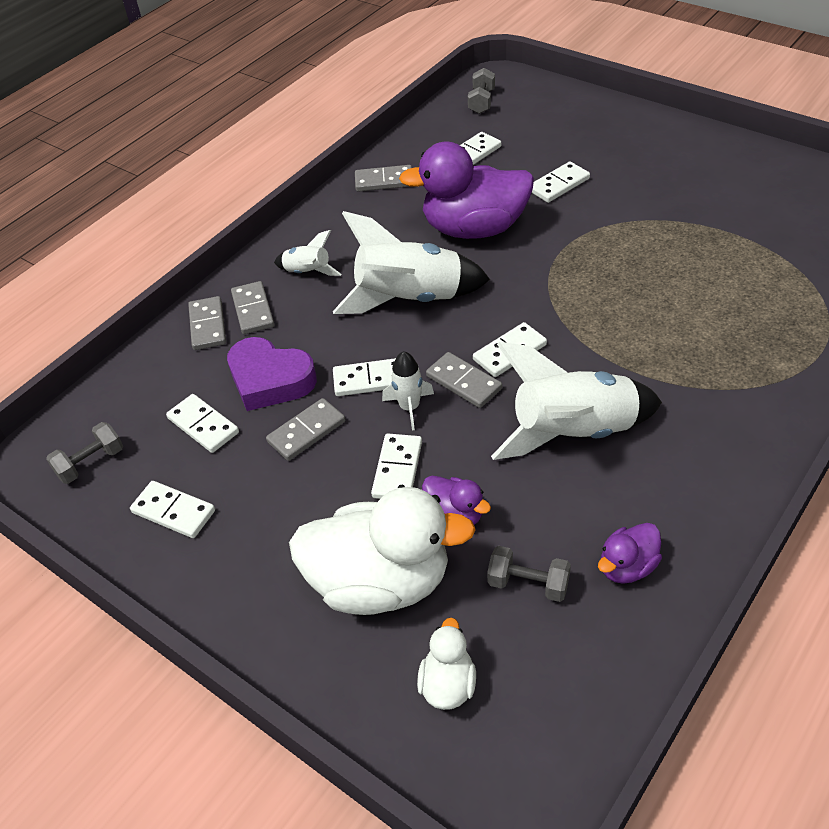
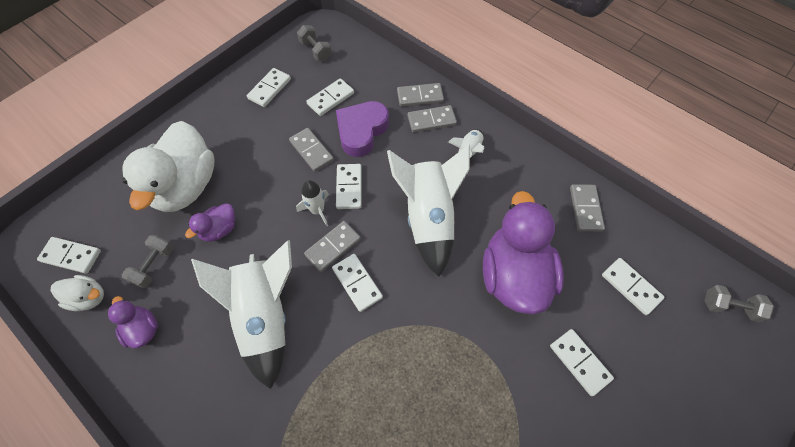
camera: 90 degrees right, 15 degrees up
white domino [371,433,422,499] -> white domino moved to [37,237,101,274]
white duck [417,617,476,710] -> white duck moved to [51,275,104,311]

